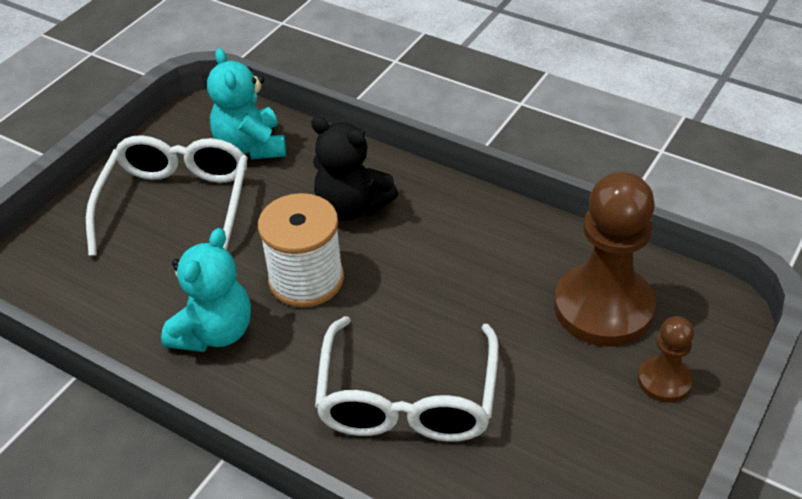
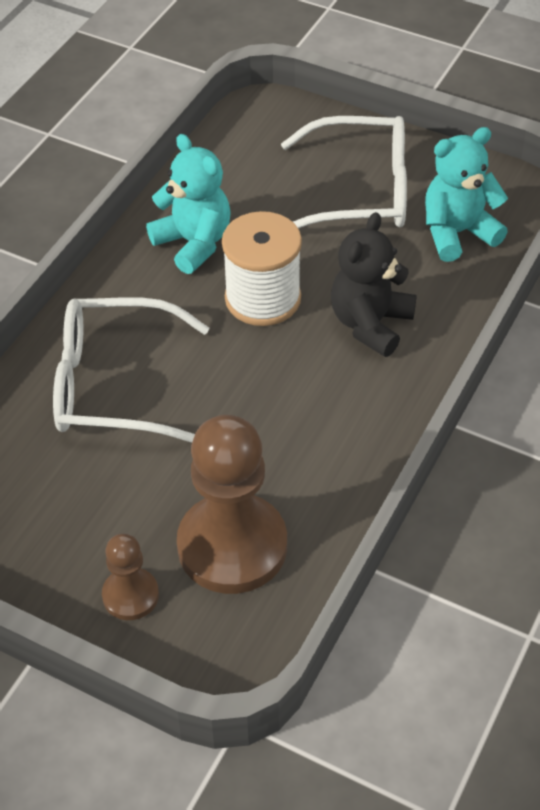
camera: 85 degrees right, 5 degrees up
turquoise teddy bear [161,228,251,352] -> turquoise teddy bear turned 150 degrees counterclockwise [146,134,231,274]

